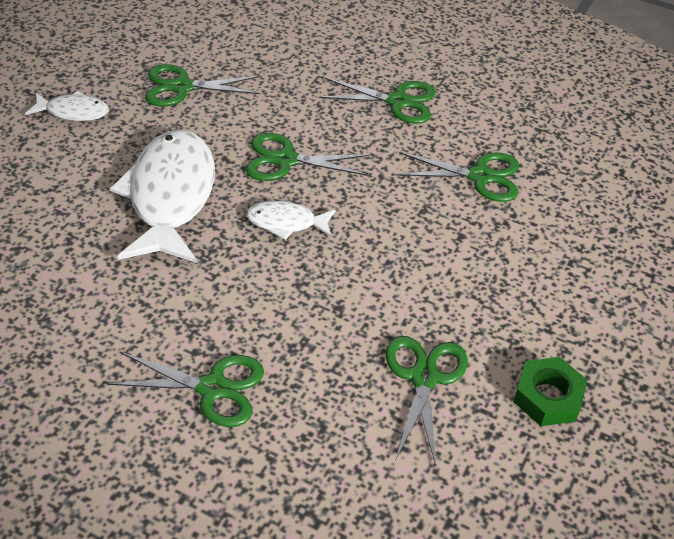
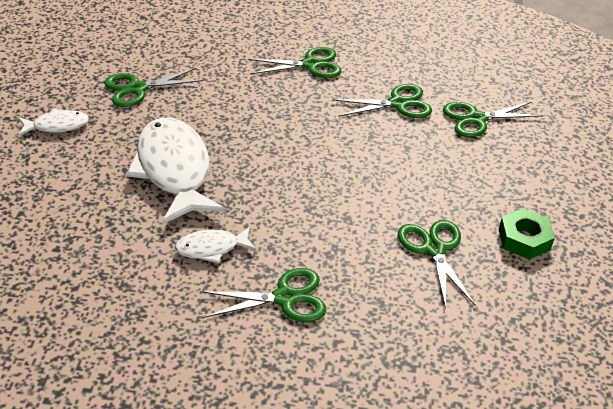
camera: 20 degrees left, 5 degrees down
green scissors [246,133,370,181] -> green scissors moved to [443,102,543,137]
white fish [246,201,336,240] -> white fish moved to [175,227,256,263]

